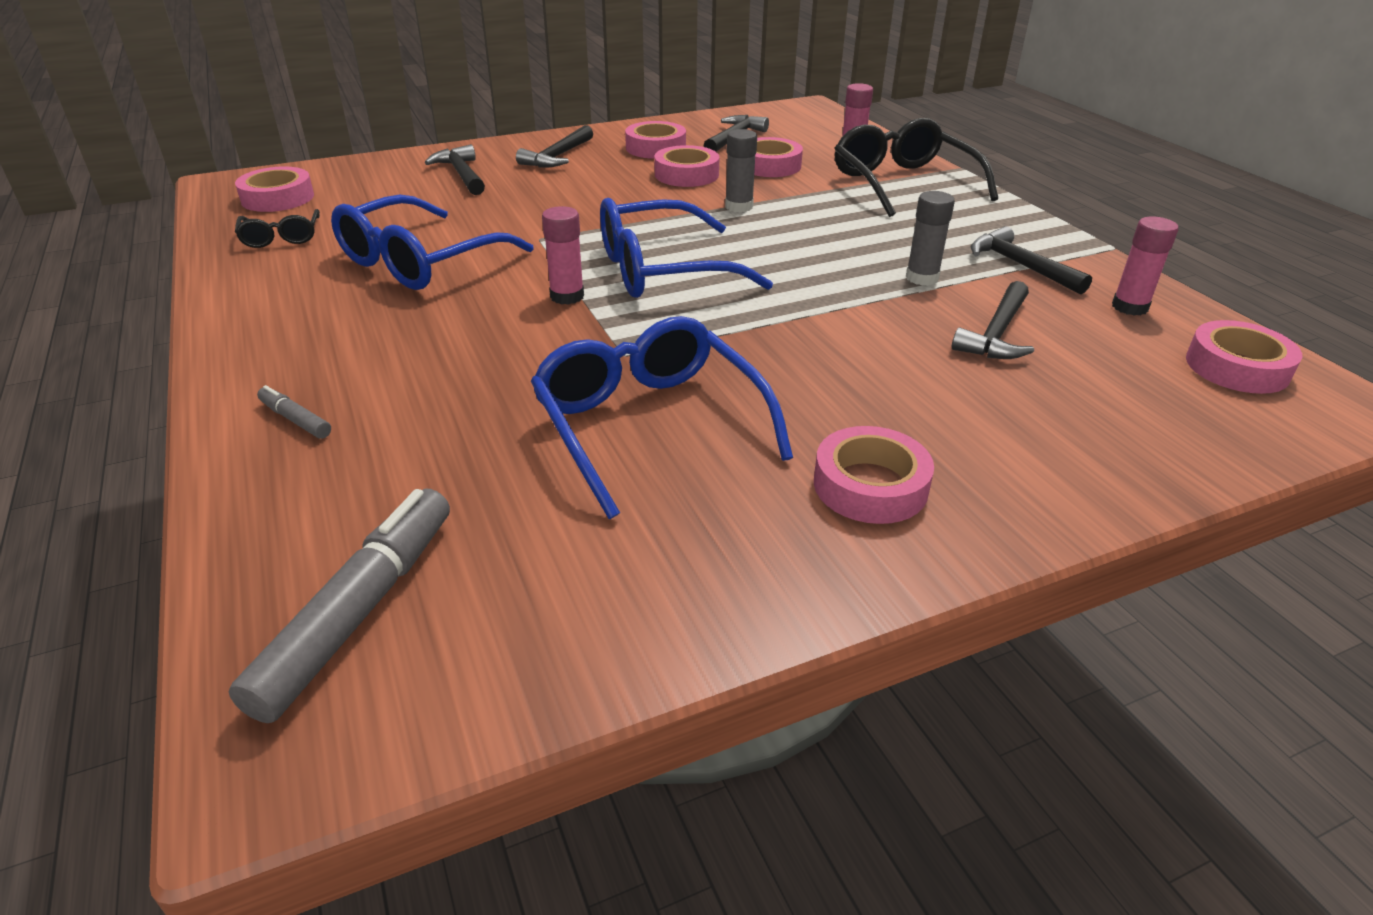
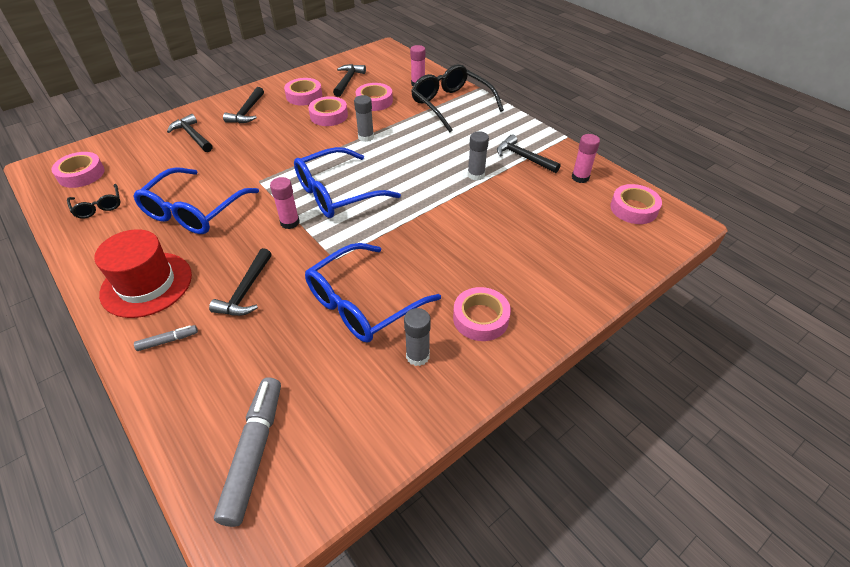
camera: 15 degrees left, 10 degrees up
grey marker [257,385,331,439] -> grey marker turned 135 degrees clockwise [134,325,198,351]
blue glasses [531,316,793,519] -> blue glasses turned 90 degrees counterclockwise [305,243,441,343]
black hammer [952,281,1034,359] -> black hammer moved to [209,248,272,316]
none -> red hat [94,229,192,318]
none -> grey glue stick [404,308,431,366]

